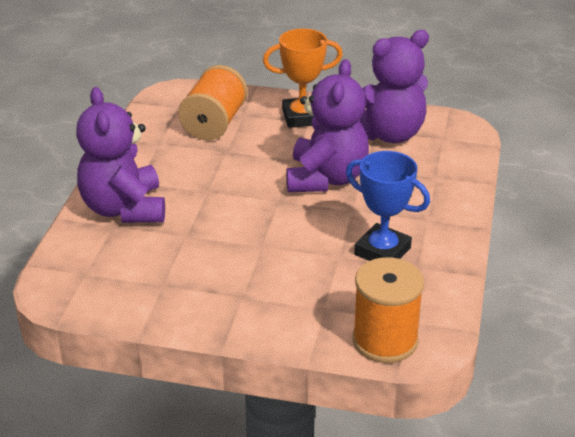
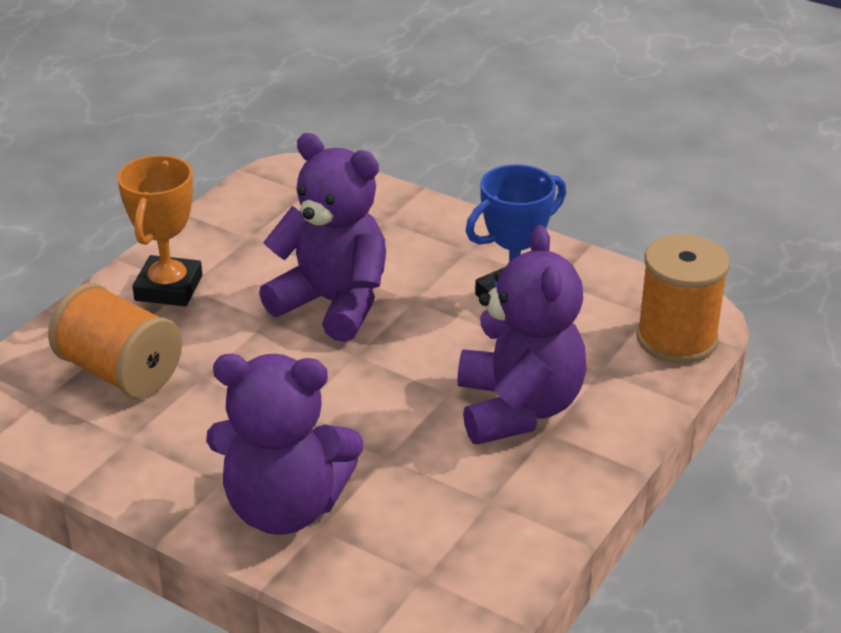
camera: 70 degrees left, 0 degrees up
purple teddy bear [359,30,429,143] -> purple teddy bear moved to [457,225,586,445]

